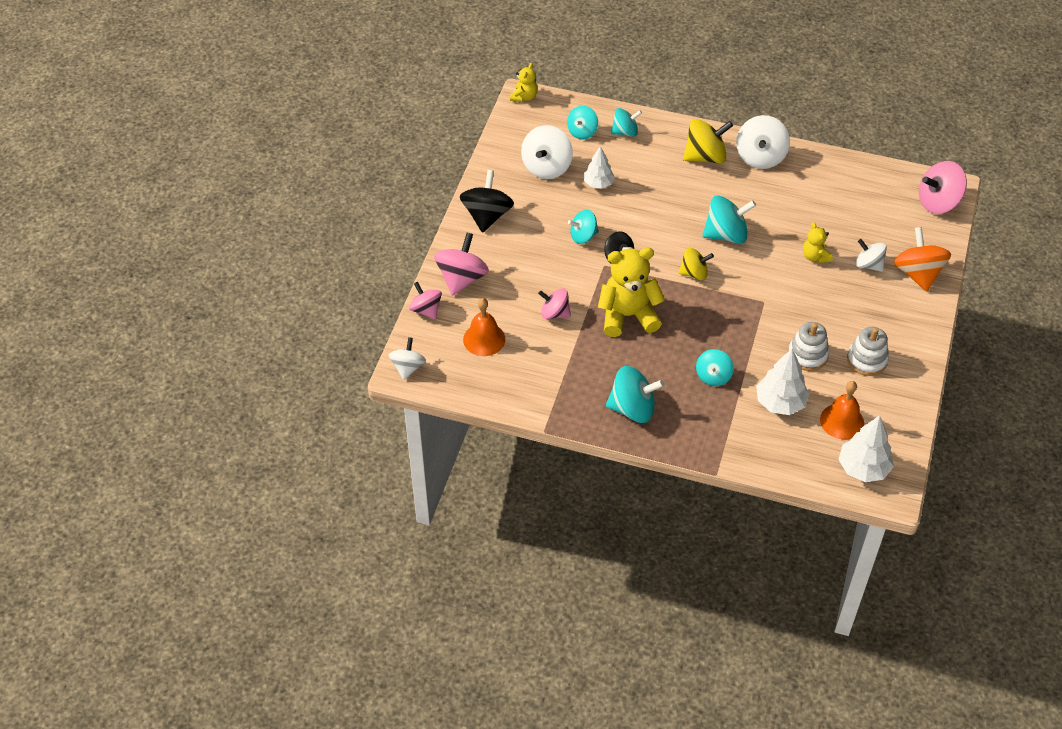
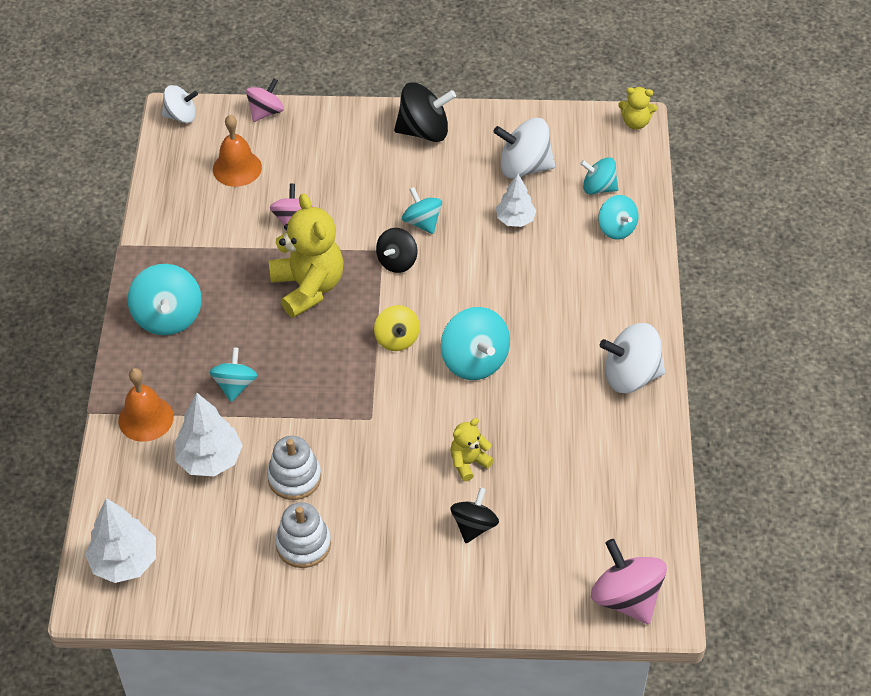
camera: 75 degrees right, 0 degrees up
pink spinning top [434,233,489,296] -> none
yellow spinning top [683,119,733,163] -> none
turquoise spinning top [696,349,734,386] -> turquoise spinning top turned 90 degrees clockwise [210,347,258,402]
orange bell [820,381,864,439] -> orange bell moved to [118,368,174,442]
white spinning top [856,239,887,272] -> black spinning top [450,487,499,543]
orange spinning top [894,227,951,292] -> none

